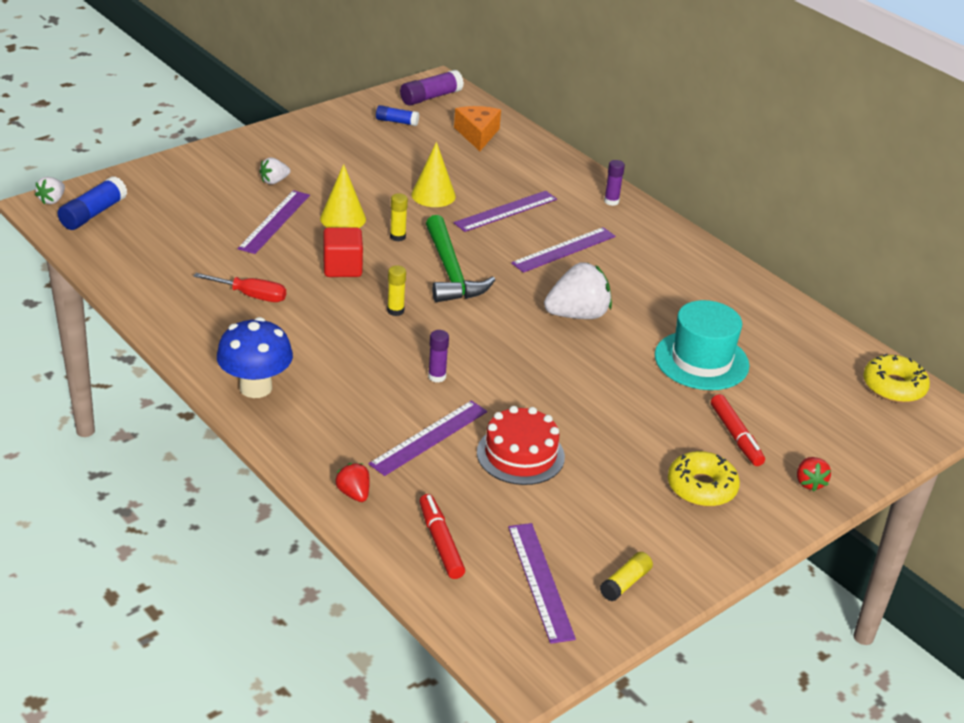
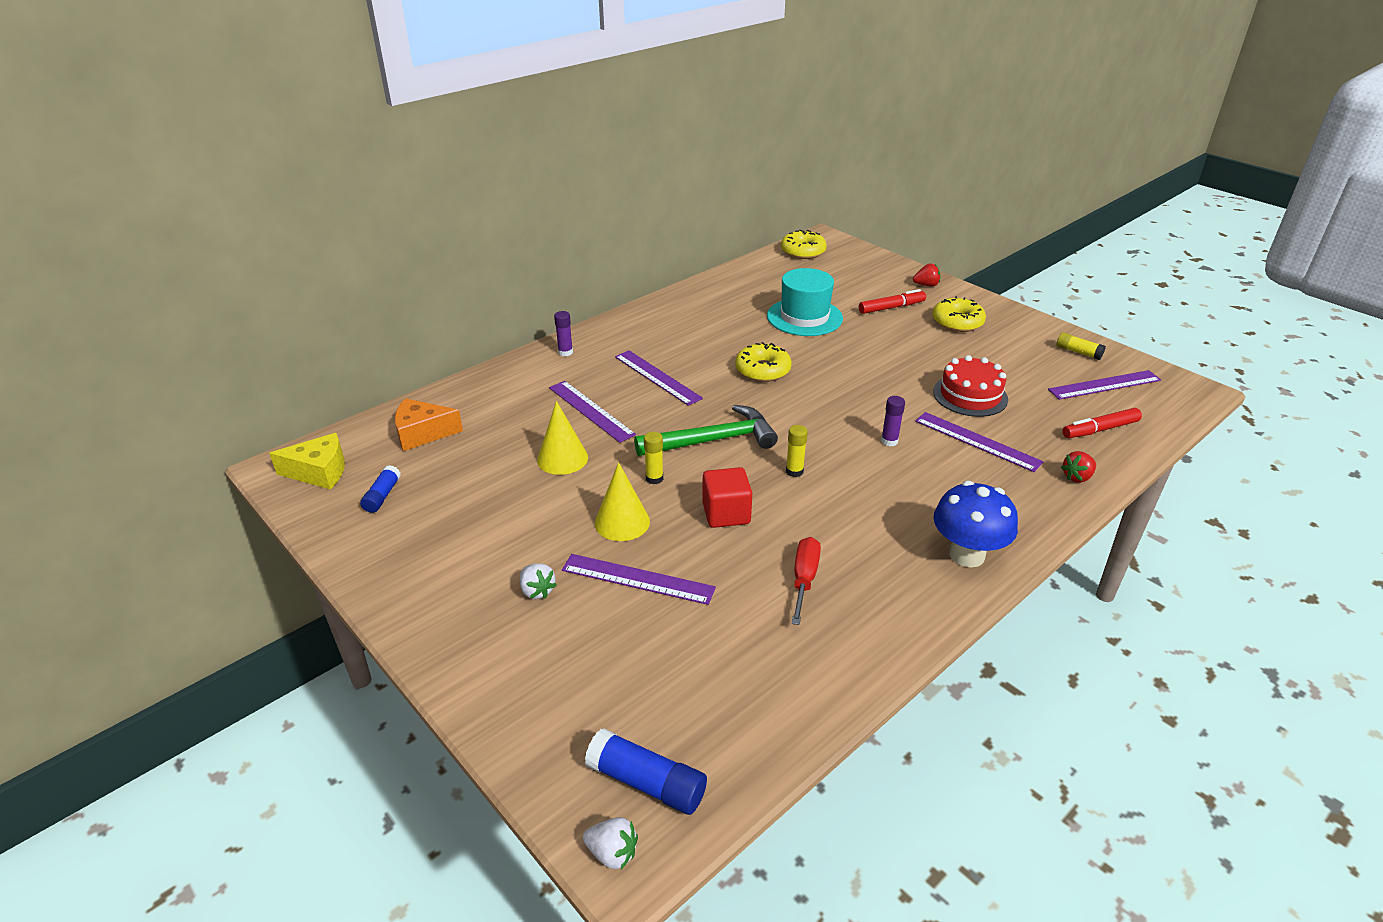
camera: 90 degrees left, 0 degrees up
purple glue stick [400,70,464,106] -> yellow cheese [269,433,345,490]
white strawberry [544,262,612,319] -> yellow donut [735,342,792,382]

